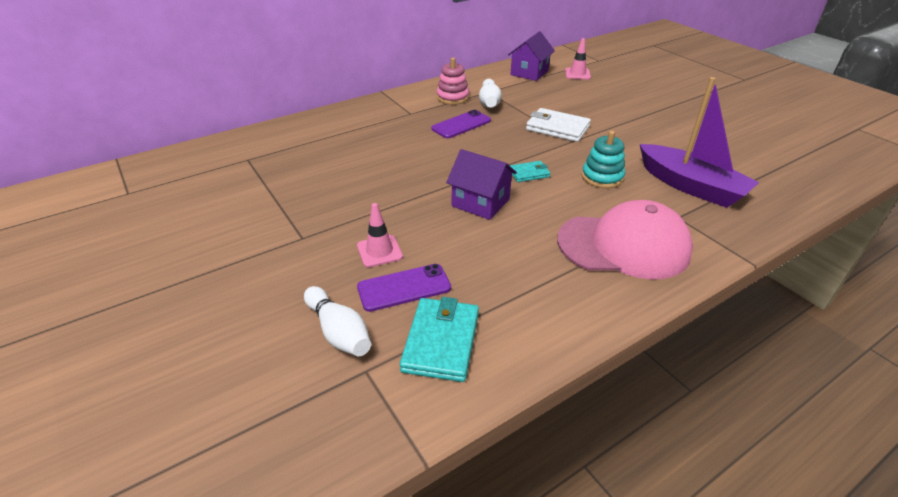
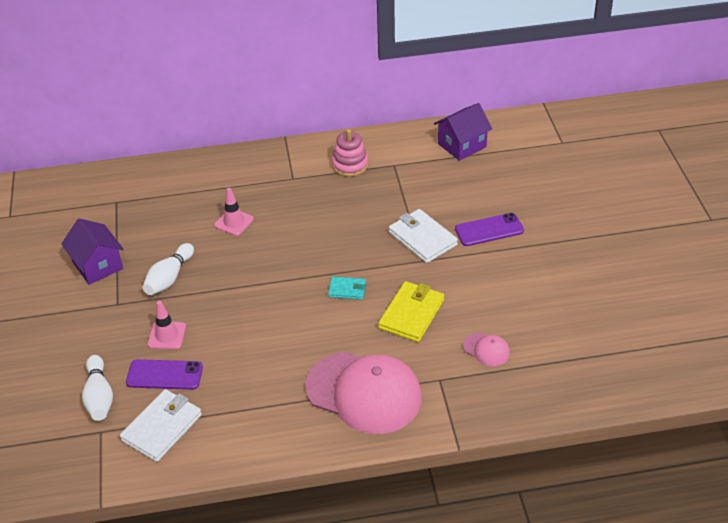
camera: 25 degrees right, 5 degrees up
turquoise wallet [400,297,479,382] -> white wallet [120,389,202,462]
purple phone [432,110,491,138] -> purple phone moved to [455,213,524,246]
purple house [446,149,517,220] -> purple house moved to [61,218,124,285]
white bowling pin [479,79,502,108] -> white bowling pin moved to [143,243,194,295]
pink traffic cone [565,38,591,80] -> pink traffic cone moved to [214,188,254,236]
turquoise stacking toy [582,131,625,188] -> yellow wallet [378,281,444,342]
purple boat [640,77,759,208] -> pink cap [463,333,510,366]

